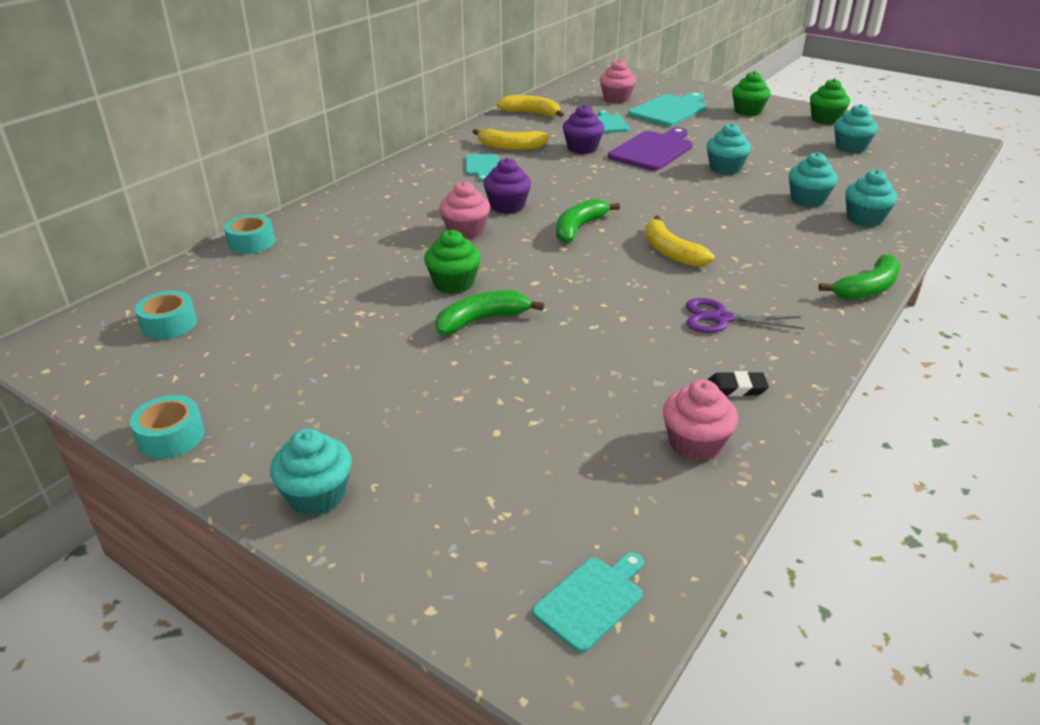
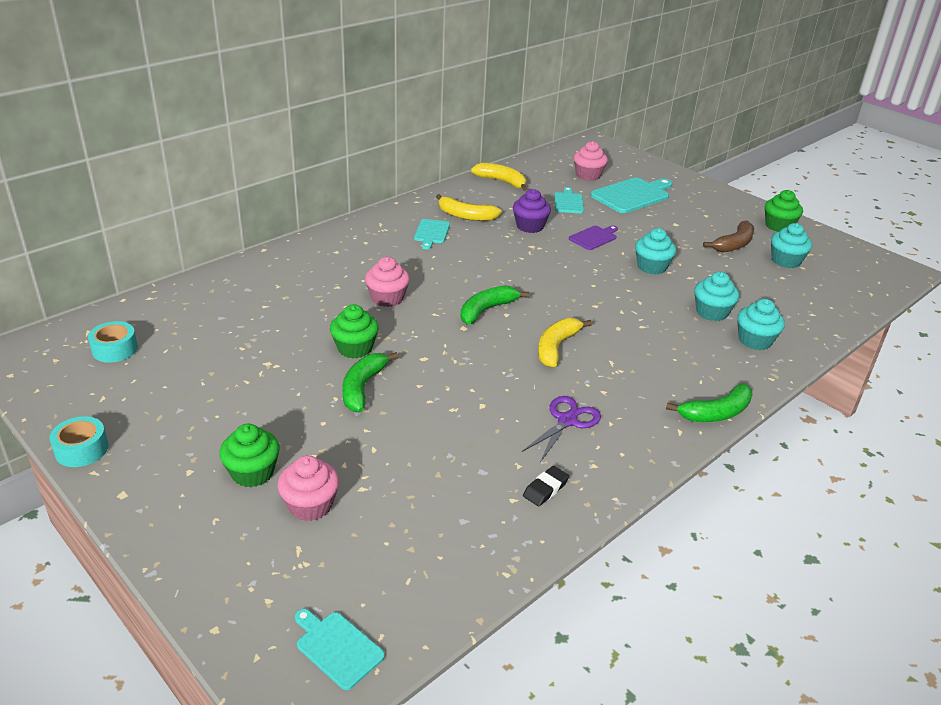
camera: 10 degrees right, 0 degrees up
turquoise tape [224,215,275,254] -> none
turquoise cupcake [270,429,352,516] -> none
green banana [435,290,545,335] -> green banana turned 60 degrees counterclockwise [342,352,399,412]
purple cupcake [483,158,531,214] -> none
turquoise cutting board [532,552,644,653] -> turquoise cutting board turned 105 degrees counterclockwise [295,609,385,690]
purple cutting board [608,127,693,171] -> purple cutting board [569,225,618,250], size x0.57
yellow banana [645,216,715,267] -> yellow banana turned 45 degrees clockwise [538,318,592,367]
pink cupcake [663,380,738,461] -> pink cupcake moved to [278,455,339,521]
purple scissors [686,298,804,333] -> purple scissors turned 105 degrees clockwise [522,396,601,462]
black eraser [708,371,769,396] -> black eraser turned 60 degrees counterclockwise [523,466,569,506]
green cupcake [732,71,771,116] -> green cupcake moved to [219,424,280,487]
none -> brown banana [703,221,754,253]

